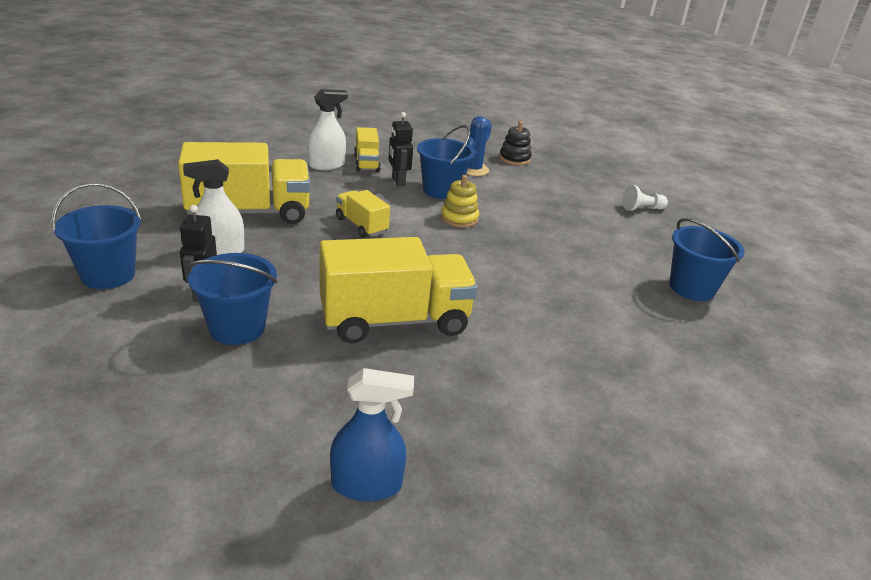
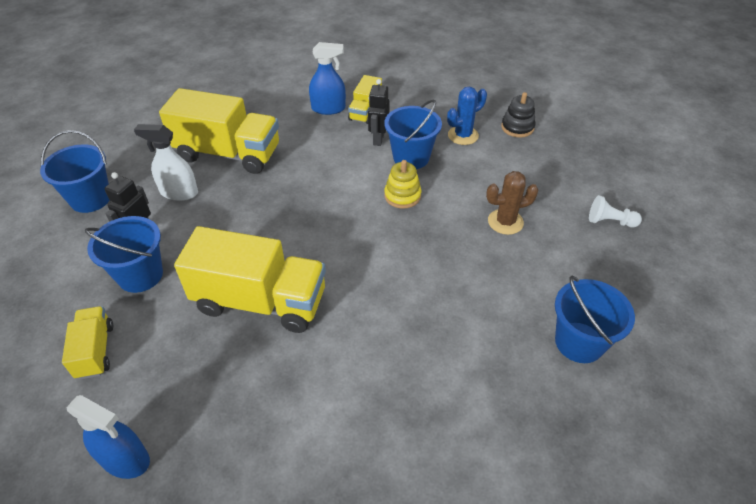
camera: 30 degrees right, 15 degrees up
white spray bottle [308,89,348,170] -> blue spray bottle [309,42,346,115]
yellow truck [336,190,390,238] -> yellow truck moved to [62,306,113,379]
none -> brown cactus [486,171,538,235]

